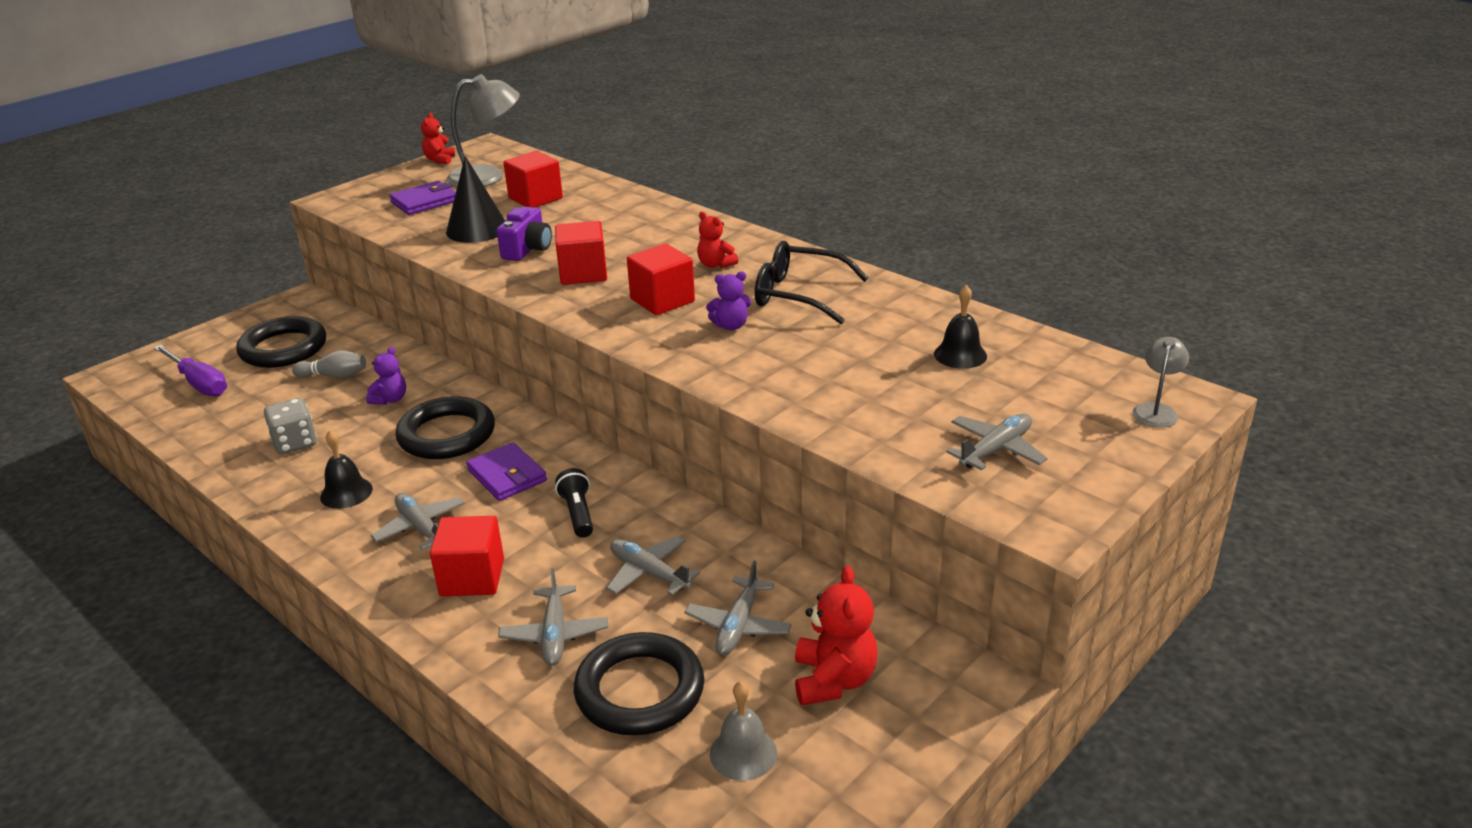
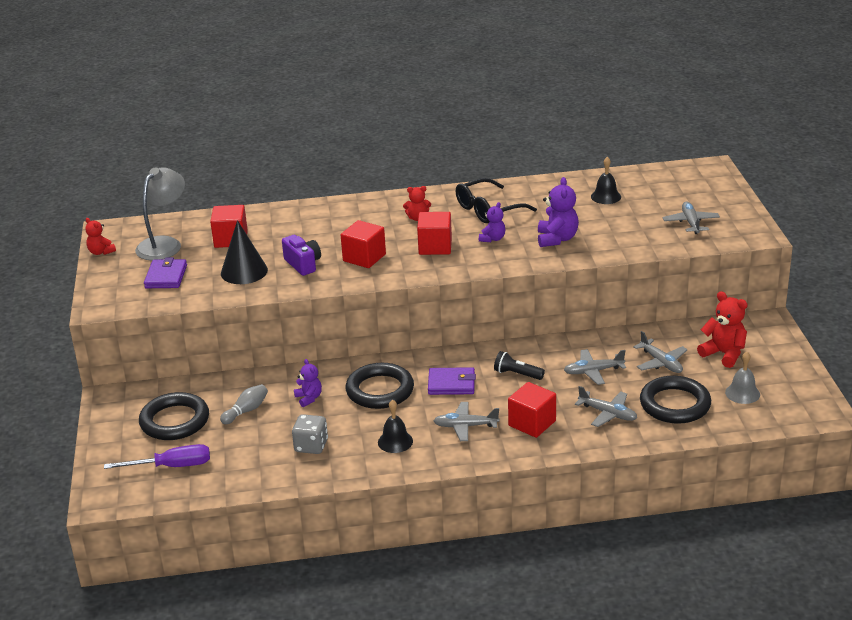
camera: 50 degrees left, 0 degrees up
grey lamp [1132,337,1189,428] -> none
none -> purple teddy bear [538,177,579,247]

